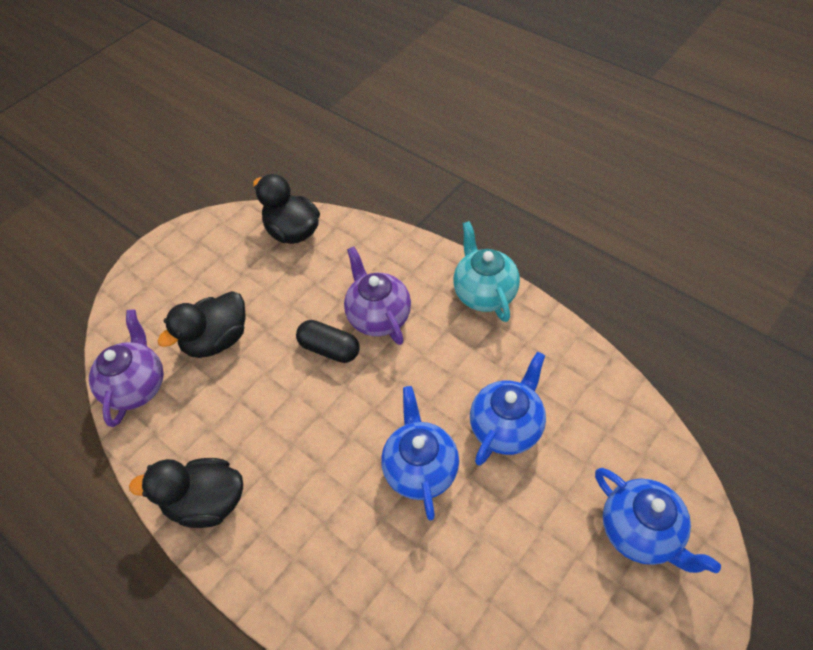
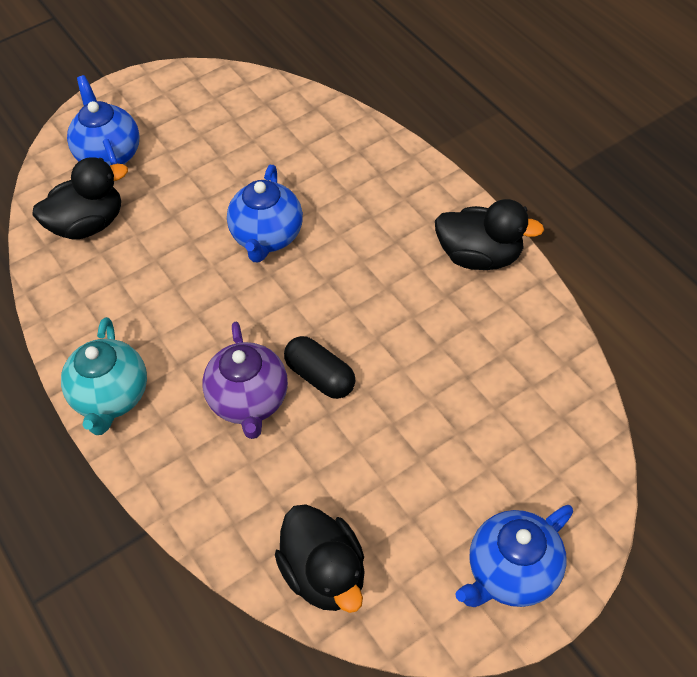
camera: 165 degrees left, 0 degrees up
purple teapot [89,310,164,427] -> none
black duck [158,291,246,358] -> black duck moved to [32,157,128,239]
blue teapot [470,352,546,466] -> blue teapot moved to [455,505,573,607]

